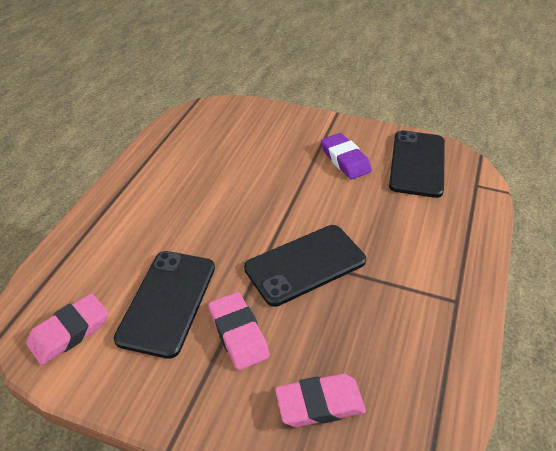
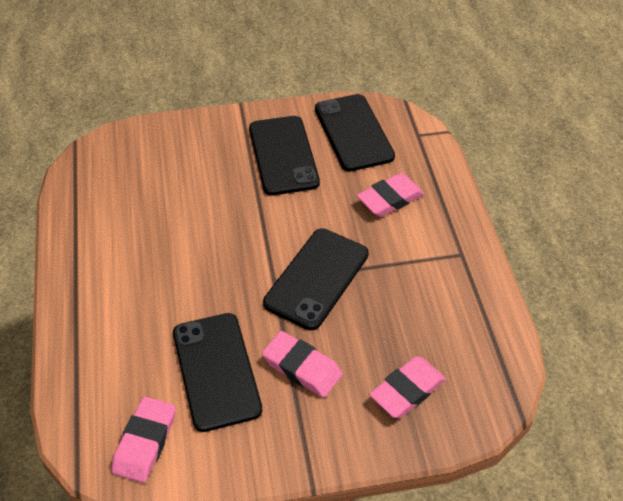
camera: 30 degrees left, 5 degrees up
purple eraser [321,133,372,179] -> black phone [249,116,320,195]
none -> pink eraser [357,173,424,217]

